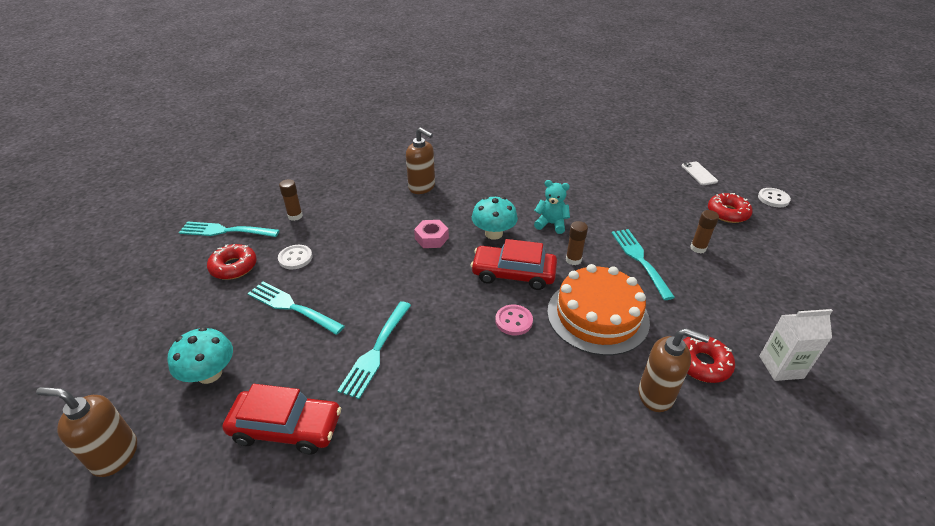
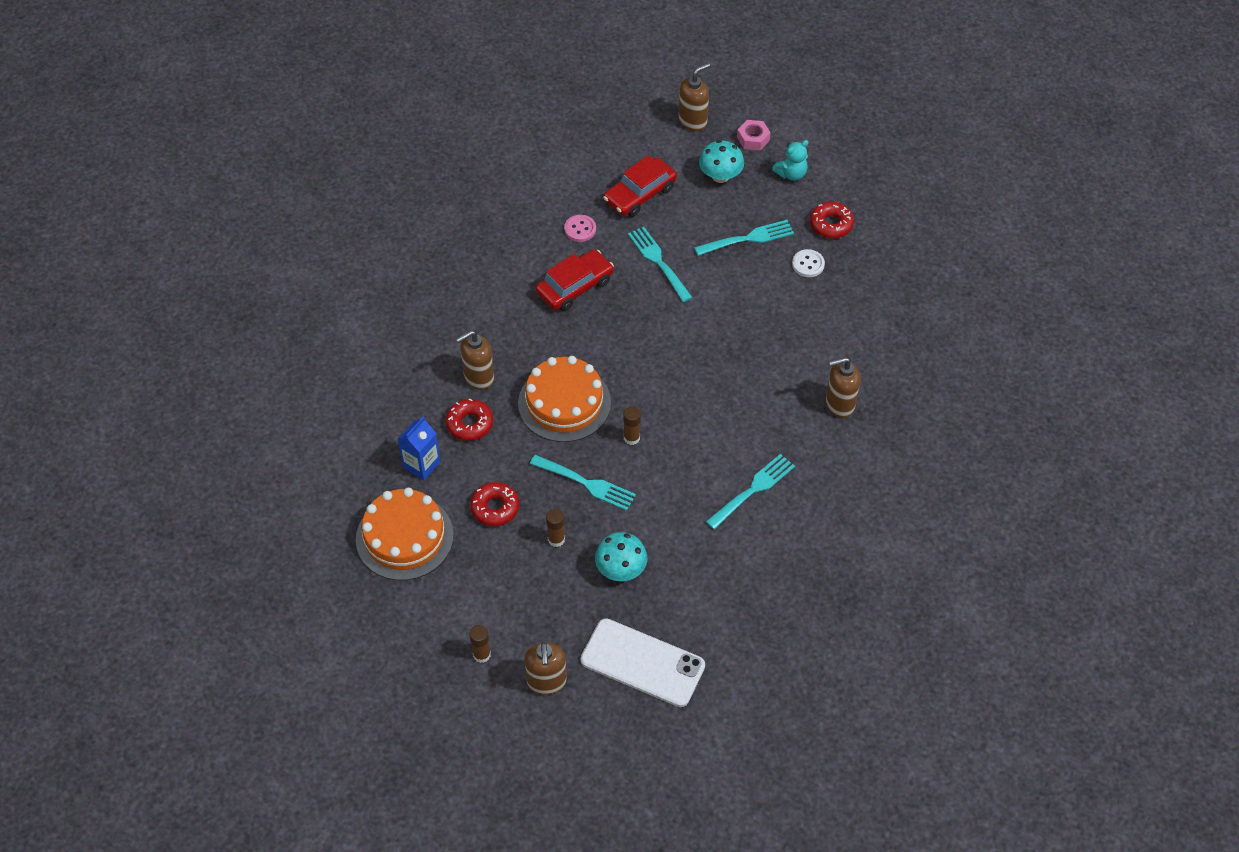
camera: 130 degrees right, 15 degrees up
turquoise fork [179,221,280,237] -> turquoise fork moved to [706,454,795,530]
brown glue stick [279,179,303,221] -> brown glue stick moved to [469,625,491,663]
pink nut [414,220,449,248] -> pink nut moved to [737,120,771,150]
red car [471,239,557,290] -> red car moved to [535,249,614,311]
turquoise mushroom [472,197,518,240] -> turquoise mushroom moved to [595,532,647,581]
pink button [495,305,533,335] -> pink button moved to [564,215,596,242]
turquoise teddy bear [534,180,570,234] -> turquoise teddy bear moved to [772,140,809,181]
white phone [682,162,718,185] -> white phone [580,618,705,707], size x2.20
red donut [708,193,753,223] -> red donut moved to [470,482,519,526]
white button [758,188,791,207] -> brown soap dispenser [524,642,567,695]
white carton [759,309,833,381] -> blue carton [398,416,441,480]
none -> orange cake [356,488,454,580]

